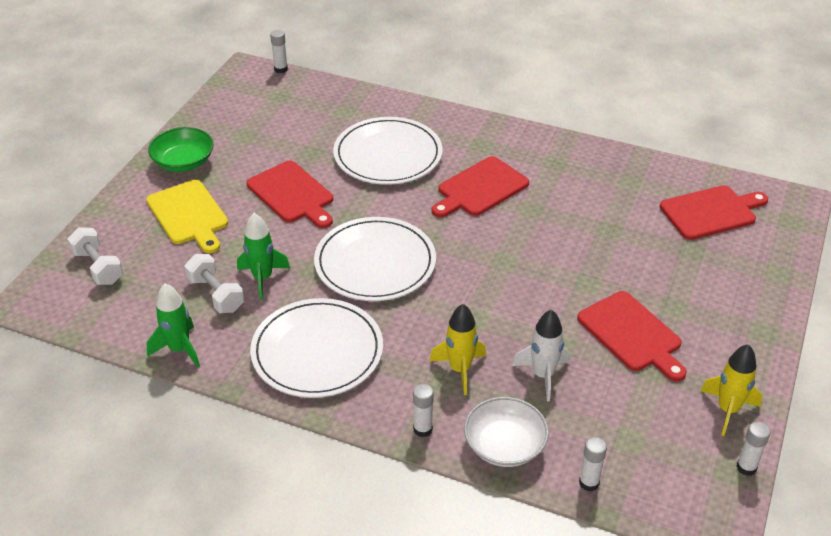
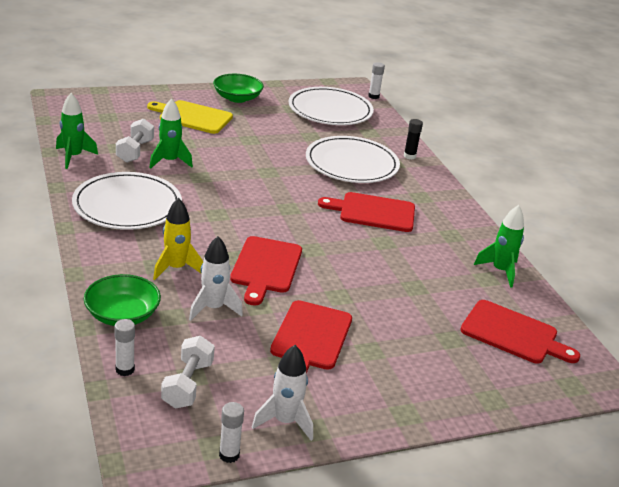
camera: 45 degrees right, 10 degrees down
white dumbbell [67,227,123,285] -> white dumbbell moved to [161,336,215,409]
yellow cutting board [146,180,228,253] -> yellow cutting board turned 90 degrees clockwise [147,100,233,134]
red cutting board [246,161,333,228] -> red cutting board moved to [230,236,302,305]
white plate [314,217,436,301] -> white plate moved to [289,87,374,125]
white glue stick [413,384,434,437] -> none
white bowl [464,397,549,467] -> green bowl [84,274,161,326]
yellow rocket [701,344,762,436] -> white rocket [252,345,313,441]
none -> black glue stick [404,119,423,159]
none -> green rocket [474,205,524,287]

